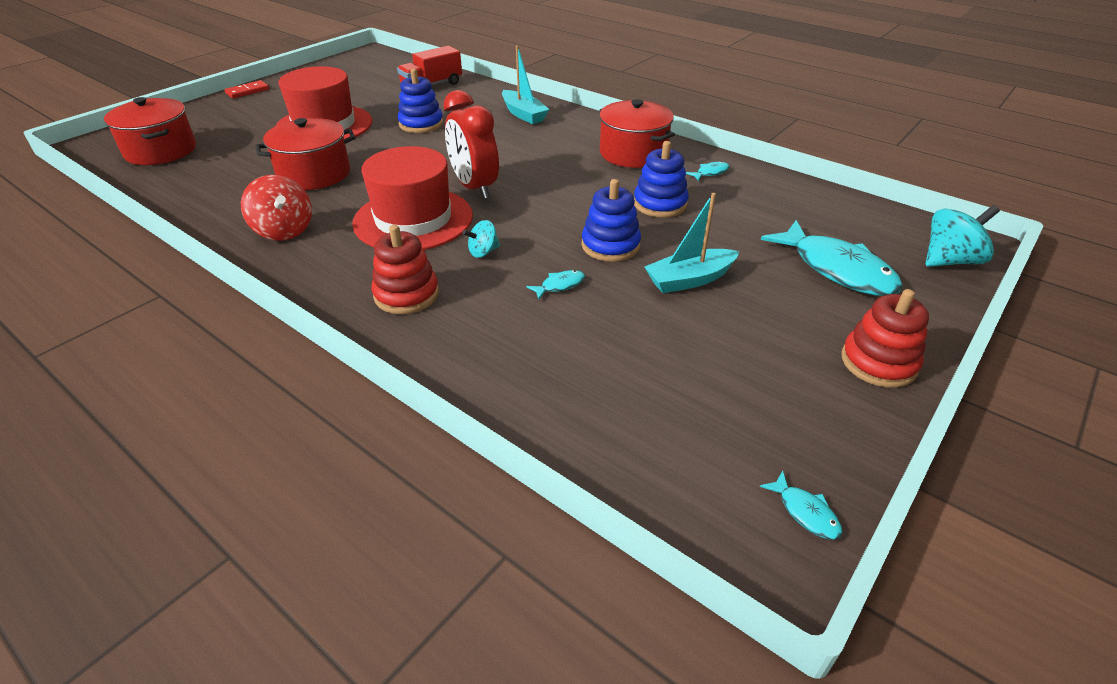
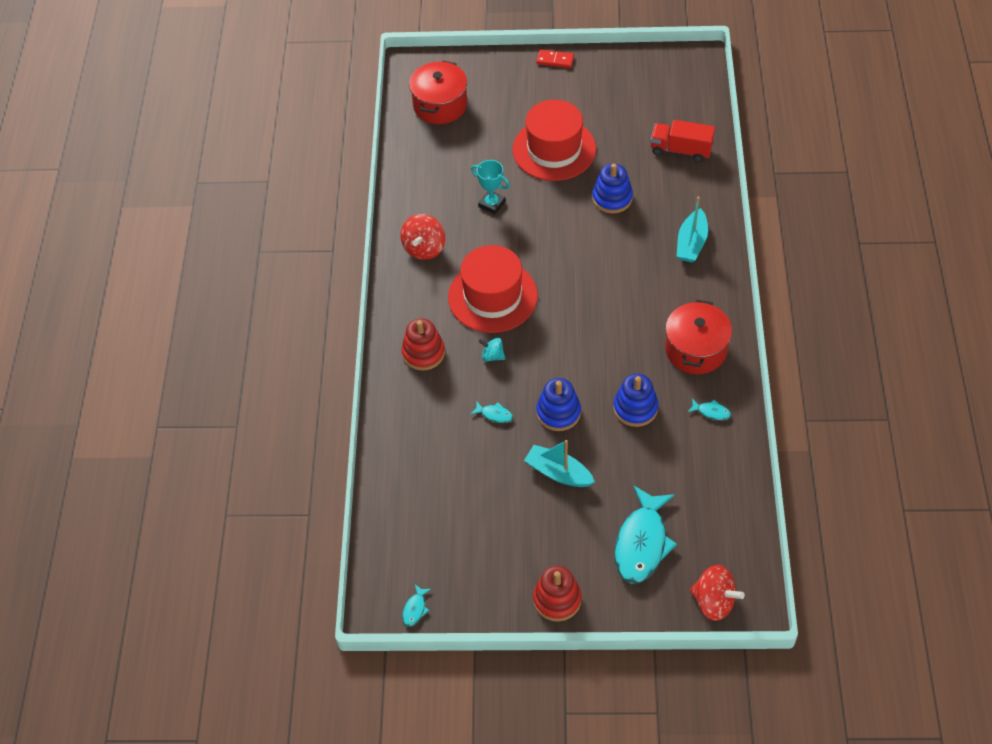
camera: 55 degrees right, 15 degrees up
red pot [255,118,355,190] -> turquoise trophy [471,160,510,214]
red clock [443,90,499,199] -> none
turquoise spinning top [925,205,1000,267] -> red spinning top [690,565,745,621]

